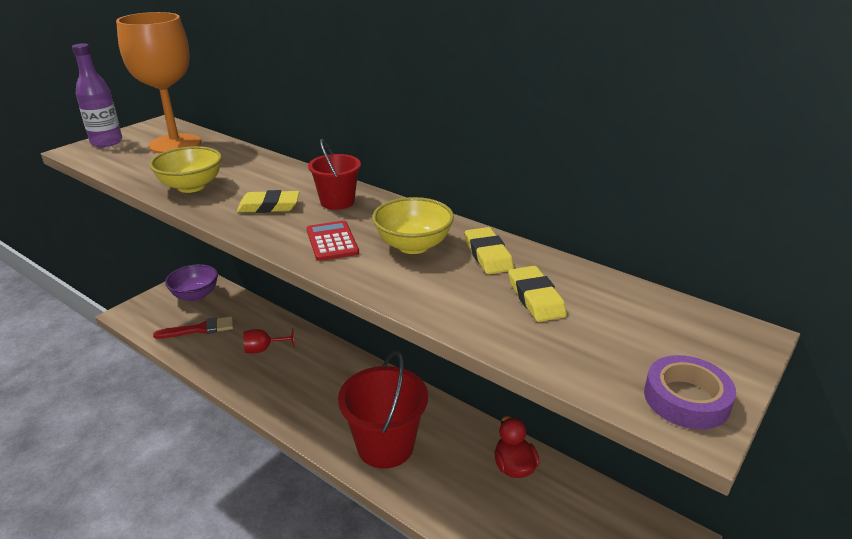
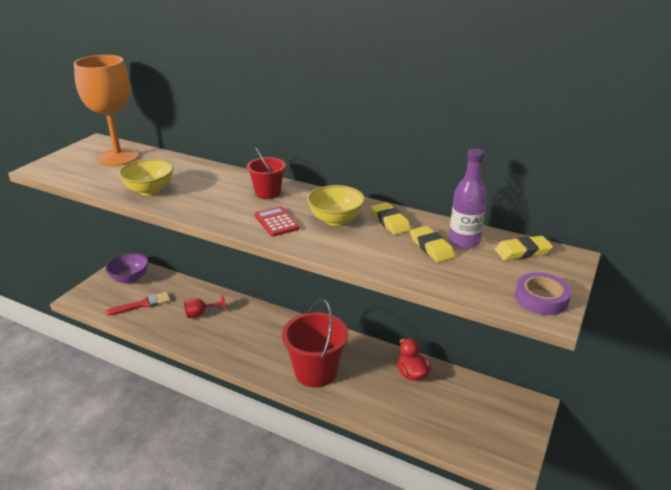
camera: 10 degrees left, 0 degrees up
purple bottle [72,43,122,147] -> purple bottle moved to [449,149,487,249]
yellow eraser [237,190,299,213] -> yellow eraser moved to [495,236,553,260]

